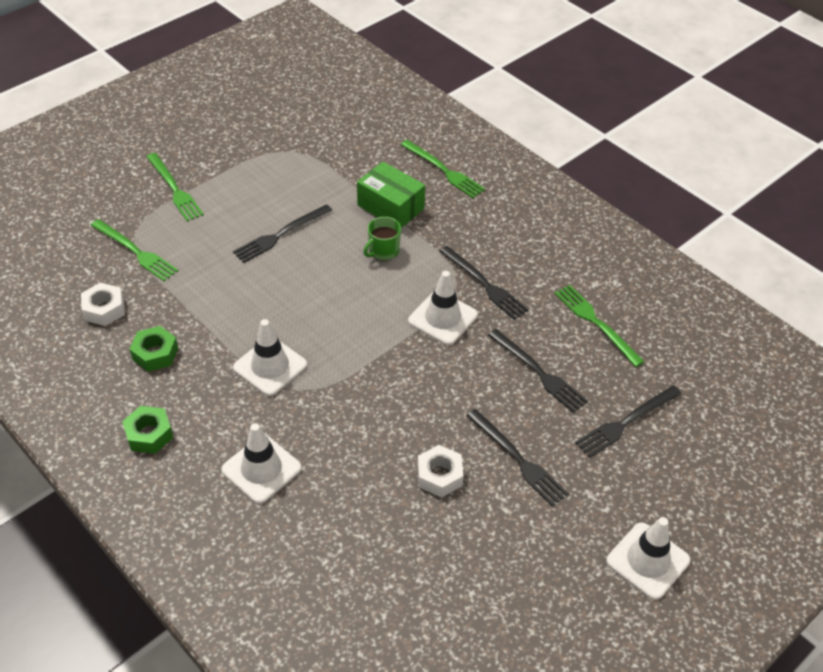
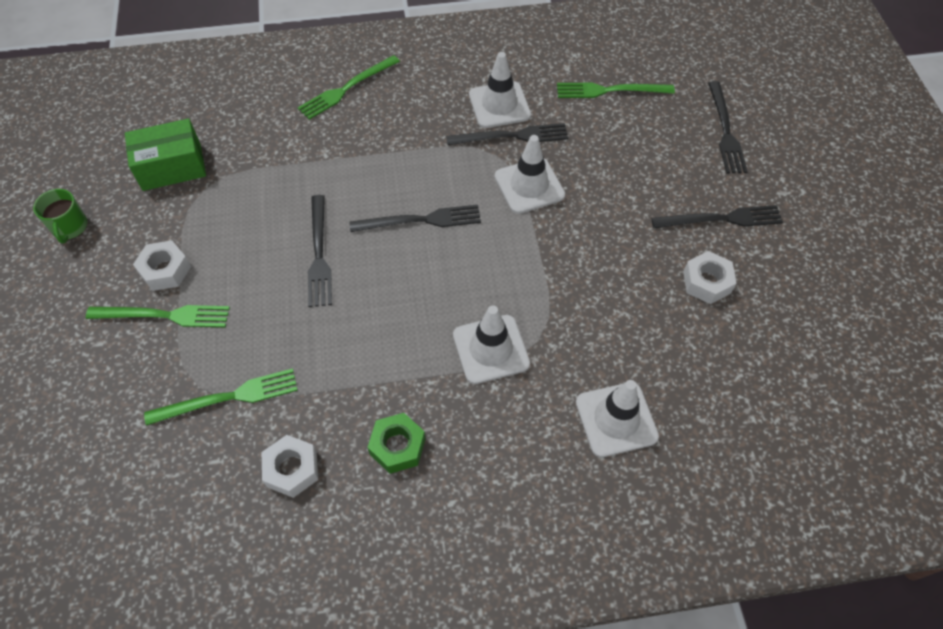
camera: 55 degrees left, 10 degrees up
green nut [122,406,173,454] -> none
green box [357,162,425,228] -> green box moved to [125,118,206,191]
green mug [364,217,401,261] -> green mug moved to [33,189,87,243]
green fork [401,140,485,198] -> green fork turned 150 degrees clockwise [298,55,400,120]
black fork [488,329,588,413] -> black fork moved to [350,205,481,232]
white traffic cone [606,517,690,600] -> white traffic cone moved to [469,52,531,128]
none -> white nut [133,240,191,291]

